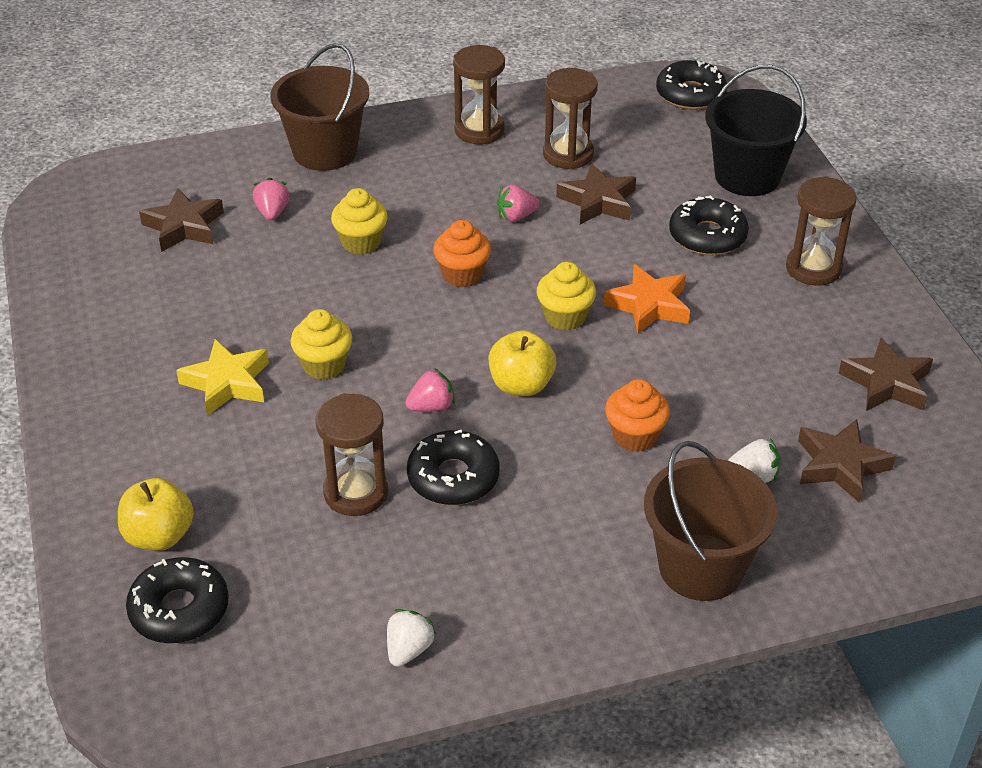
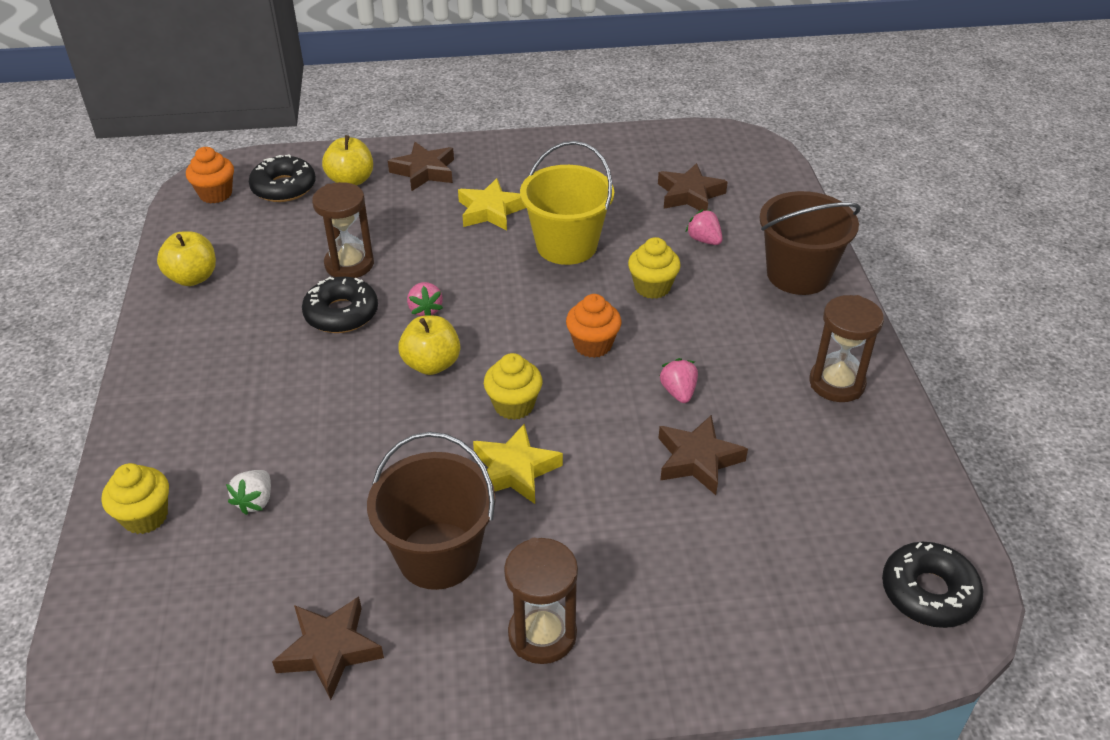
camera: 100 degrees right, 0 degrees up
pink strawberry [253,177,290,220] -> pink strawberry turned 135 degrees counterclockwise [686,209,723,245]
yellow cupcake [291,309,352,380] -> yellow cupcake moved to [102,463,169,534]
white strawberry [387,609,436,667] -> yellow apple [157,231,216,286]
brown hourglass [543,68,598,170] -> none
orange star [604,264,690,334] -> yellow star [473,424,563,504]
orange cupcake [605,379,670,452] -> orange cupcake moved to [186,147,234,203]
brown bucket [644,441,777,601] -> brown bucket moved to [367,432,495,590]
black donut [669,196,749,255] -> none
black bucket [705,65,807,196] -> none
brown star [798,419,896,503] -> brown star moved to [388,142,454,191]
none -> yellow bucket [520,141,614,265]

